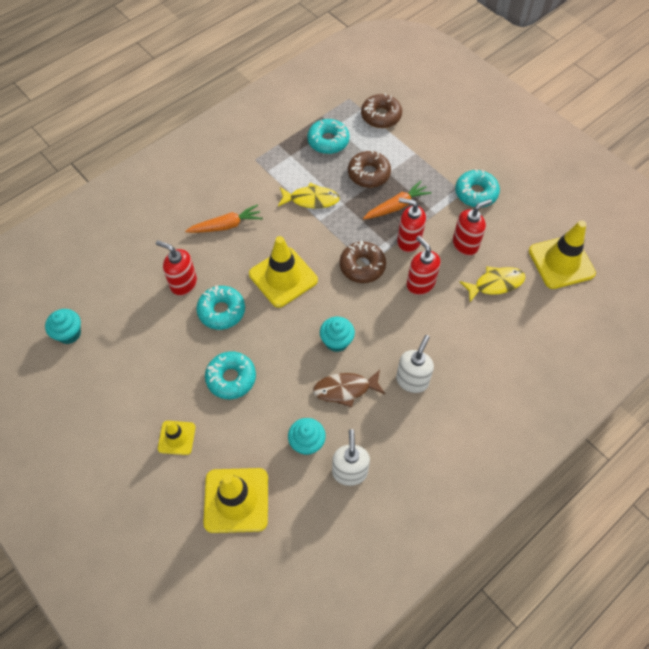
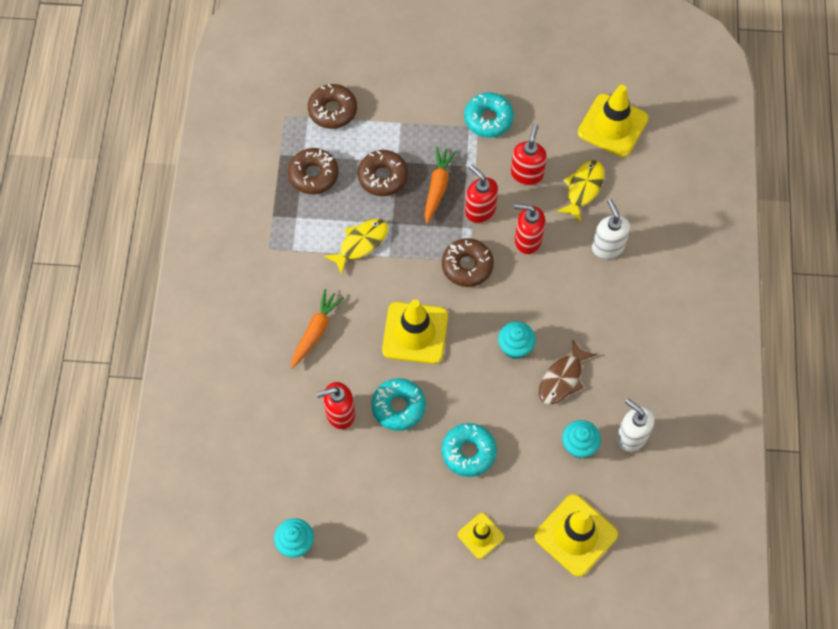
camera: 45 degrees left, 5 degrees up
turquoise donut [307,119,349,154] -> brown donut [288,148,338,194]
white soap dispenser [396,335,434,393] -> white soap dispenser moved to [592,199,630,259]
red soap dispenser [397,198,426,252] -> red soap dispenser turned 75 degrees clockwise [465,165,498,223]

